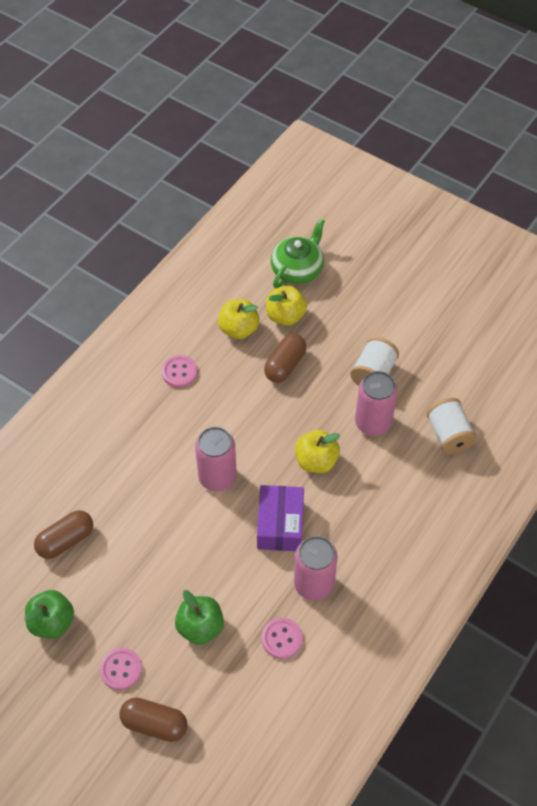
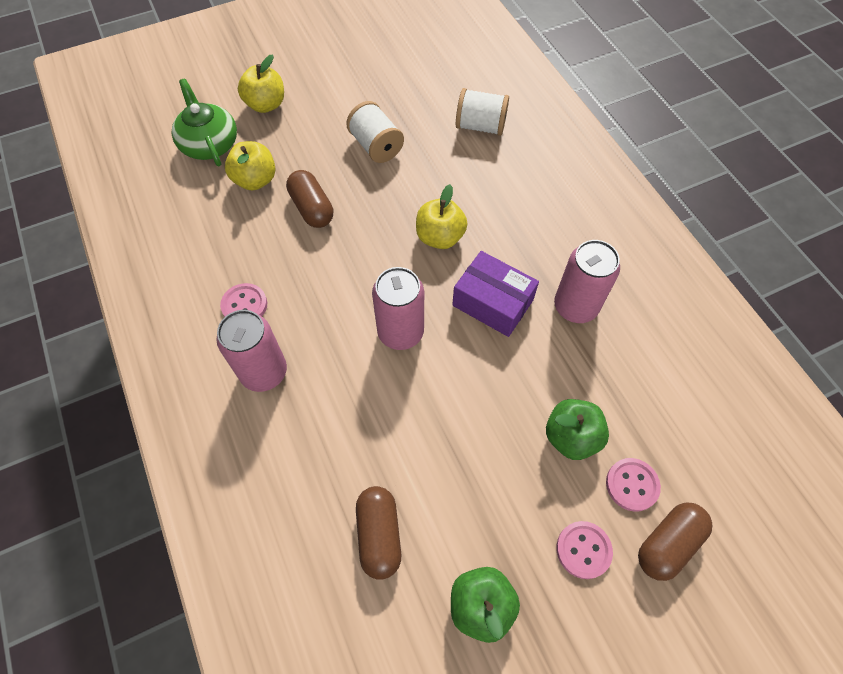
camera: 60 degrees left, 5 degrees up
yellow apple [218,299,260,339] -> yellow apple moved to [238,54,284,113]
pink button [261,618,303,659] -> pink button moved to [606,458,661,512]
pink can [355,371,398,436] -> pink can moved to [216,310,287,392]

